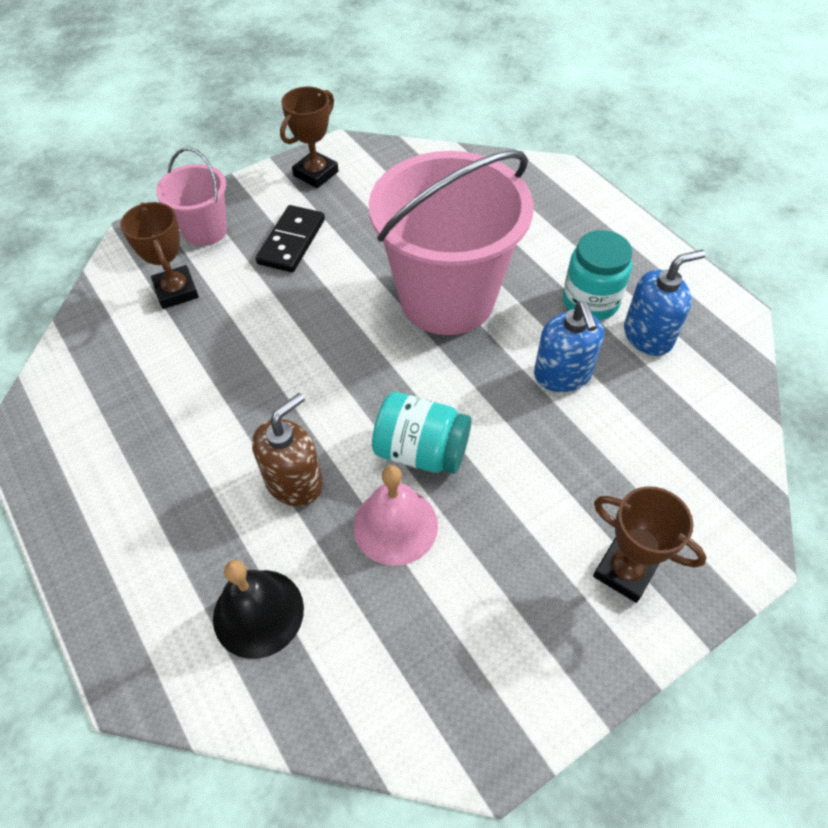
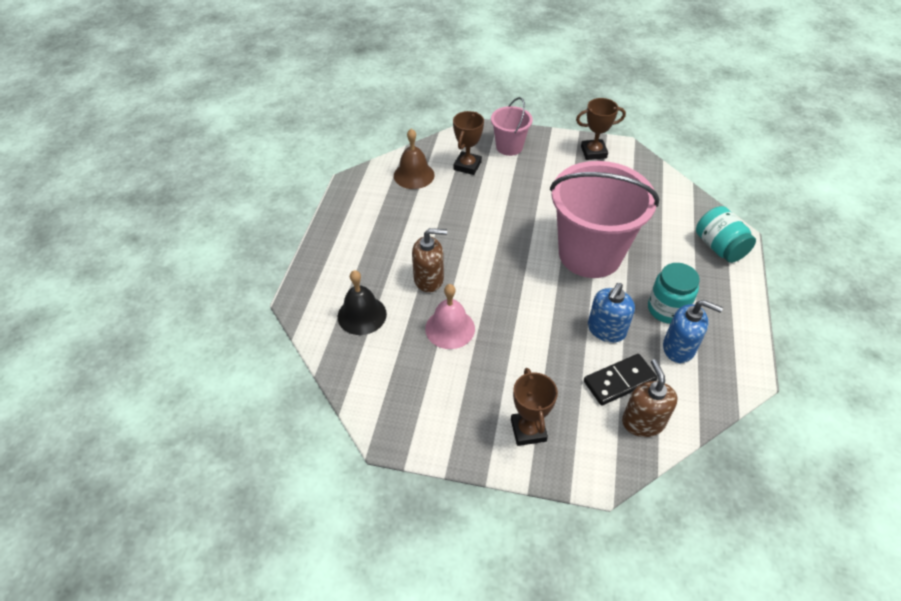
camera: 45 degrees right, 5 degrees down
black domino [255,205,325,272] -> black domino moved to [584,354,657,405]
turquoise jar [372,392,471,474] -> turquoise jar moved to [696,206,756,263]
none -> brown bell [394,129,435,189]
none -> brown soap dispenser [622,359,677,437]

